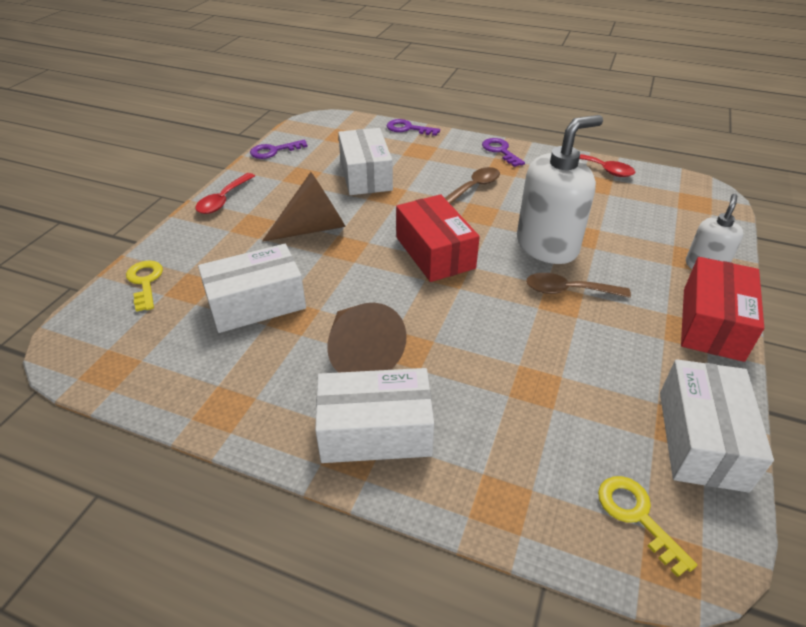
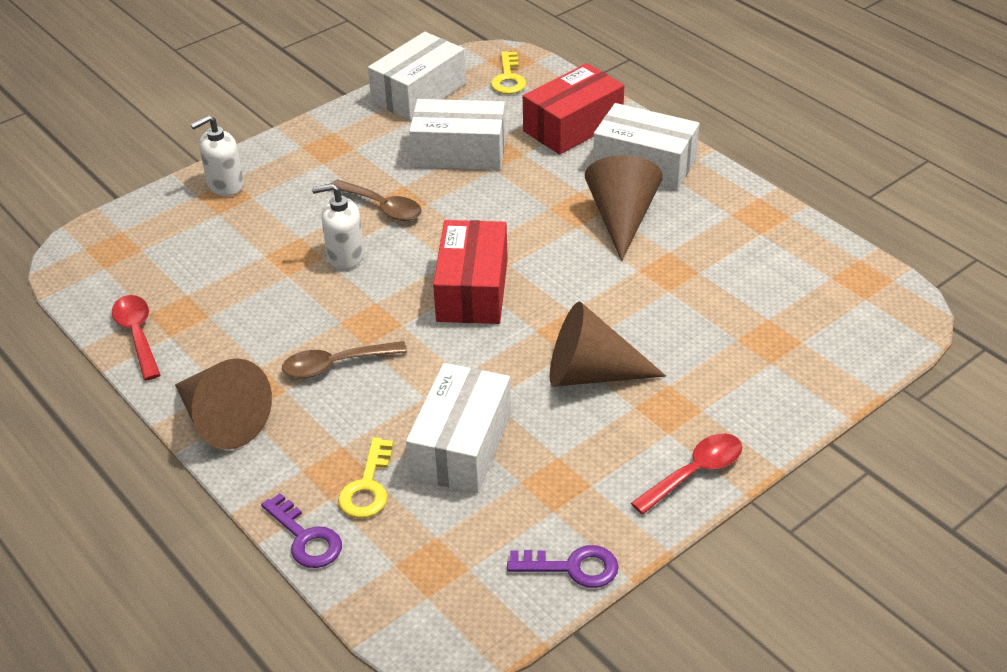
camera: 150 degrees left, 0 degrees up
yellow key [126,261,163,312] -> yellow key moved to [338,438,393,518]
white box [198,244,306,333] -> white box moved to [409,99,506,170]
purple key [482,138,525,167] -> brown cone [175,358,272,450]
white soap dispenser [517,115,603,264] -> white soap dispenser [312,183,364,269], size x0.55
red box [681,257,764,362] -> red box moved to [523,63,624,155]

